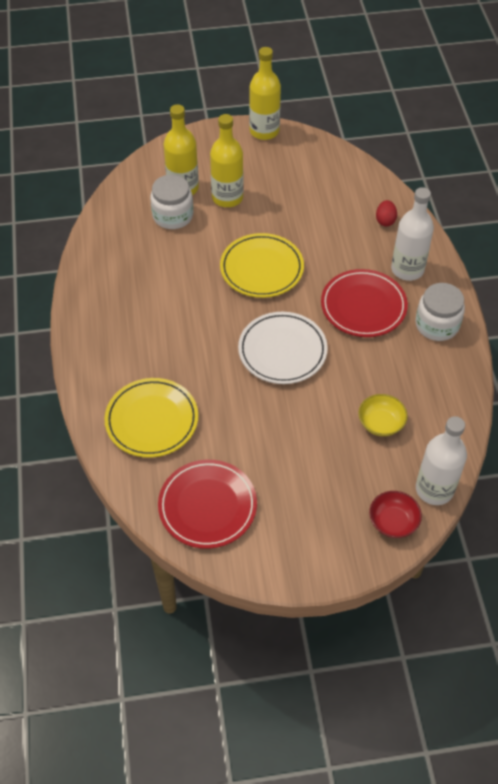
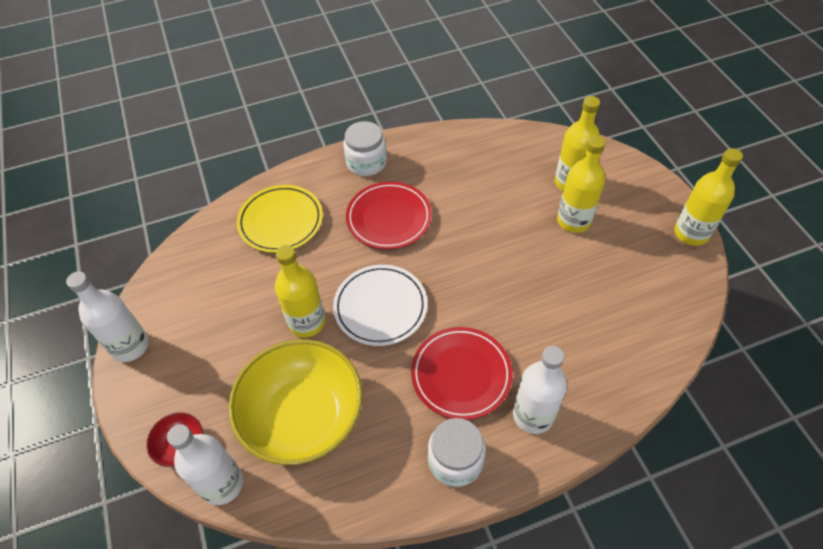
camera: 80 degrees right, 0 degrees up
white jar [150,175,193,229] -> white jar moved to [343,121,387,176]
red plate [158,460,257,549] -> red plate moved to [346,182,432,249]
yellow plate [220,233,304,298] -> none
yellow bowl [358,394,408,436] -> yellow bowl [228,339,363,465], size x2.36
red egg [376,200,397,227] -> none
none -> white bottle [66,271,149,362]
none -> yellow bottle [275,245,325,338]

